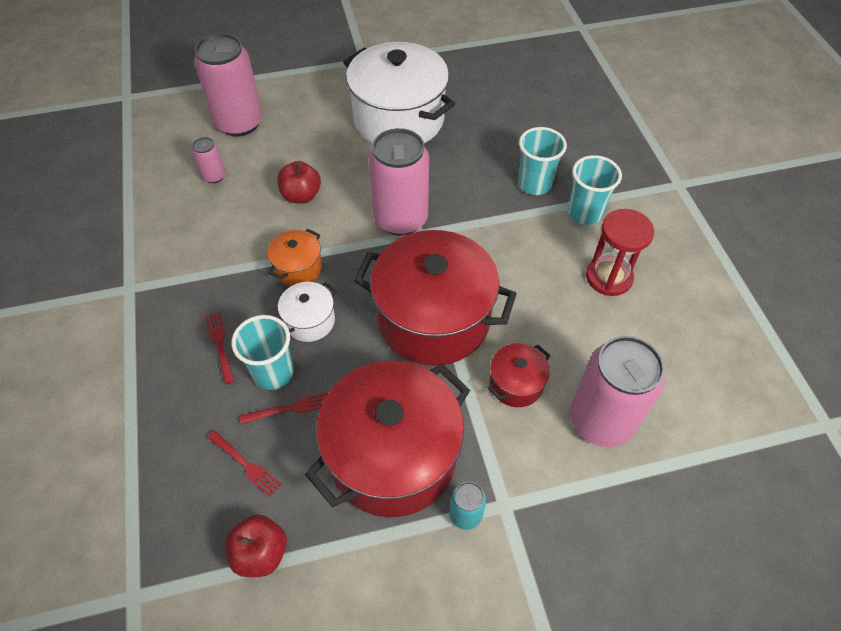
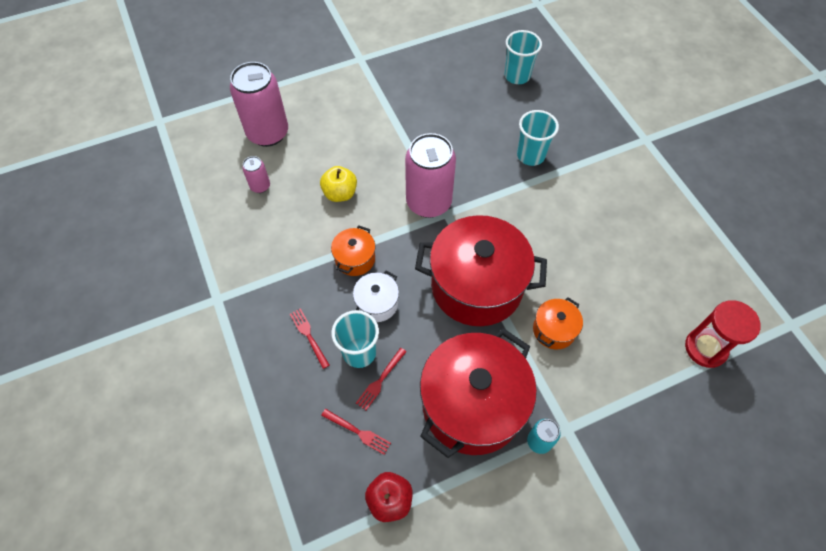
camera: 10 degrees left, 5 degrees up
red fork [240,392,328,424] -> red fork turned 150 degrees clockwise [356,348,407,410]
red apple [277,161,321,203] -> yellow apple [320,166,357,202]
white pot [343,42,455,143] -> none
red pot [488,343,550,407] -> orange pot [533,297,583,349]
turquoise cup [568,155,622,225] -> turquoise cup moved to [505,30,542,84]
pink can [570,336,665,447] -> none
red hourglass [586,209,654,296] -> red hourglass moved to [685,300,761,368]

